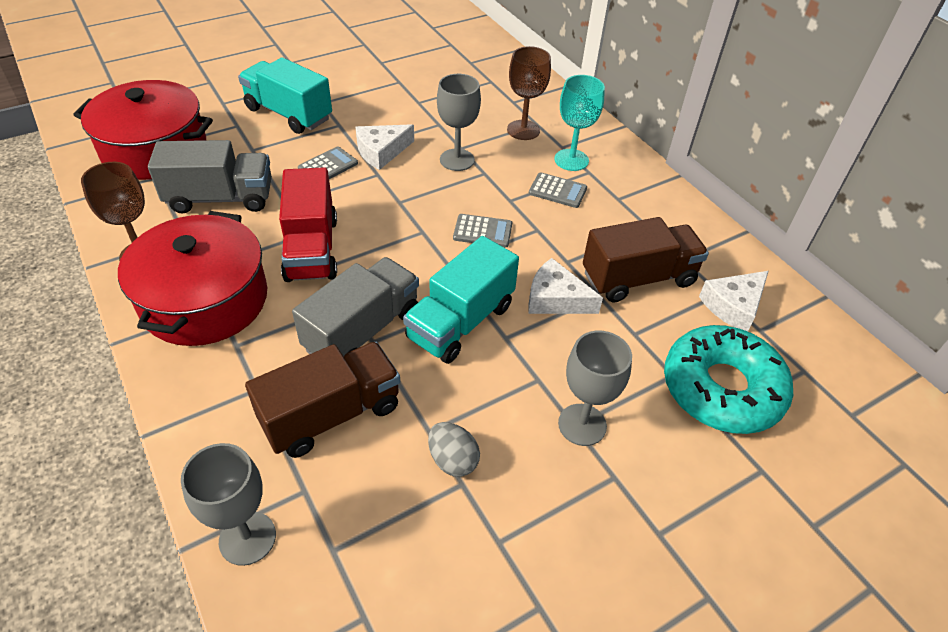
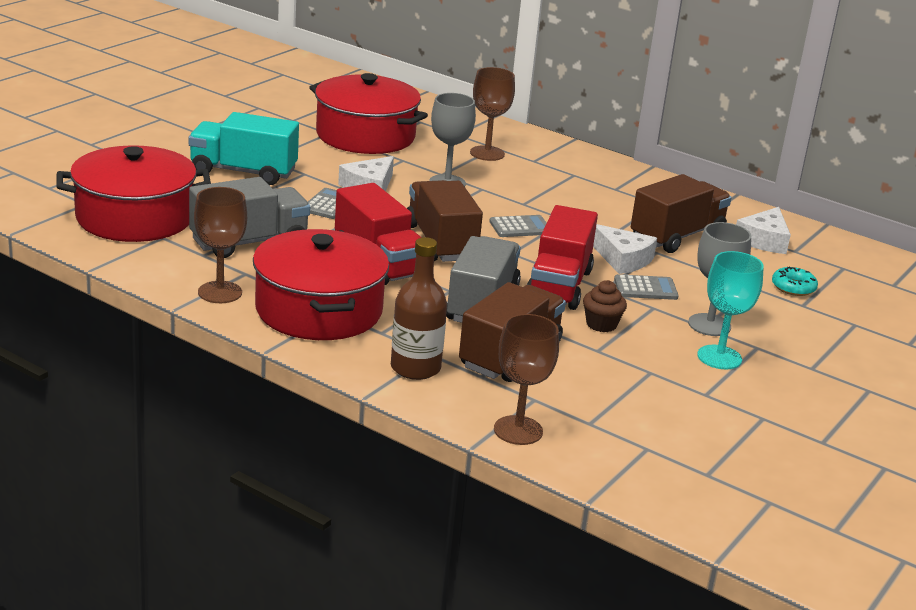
camera: 25 degrees left, 20 degrees down
grey goblet [181,443,276,566] -> brown goblet [494,314,559,445]
turquoise truck [403,236,519,364] -> red truck [527,205,598,310]
grey egg [428,422,480,477] -> none
white cheese [528,258,603,314] -> white cheese turned 135 degrees counterclockwise [593,224,657,274]
grey calculator [529,172,587,208] -> grey calculator moved to [614,274,679,300]
turquoise goblet [554,75,605,171] -> turquoise goblet moved to [697,251,764,369]
turquoise donut [664,325,793,434] -> turquoise donut [772,267,818,296], size x0.42
none -> red pot [309,73,428,154]
none -> brown bottle [391,237,447,380]
none -> brown truck [407,180,483,262]
none -> brown cupcake [583,280,627,332]

